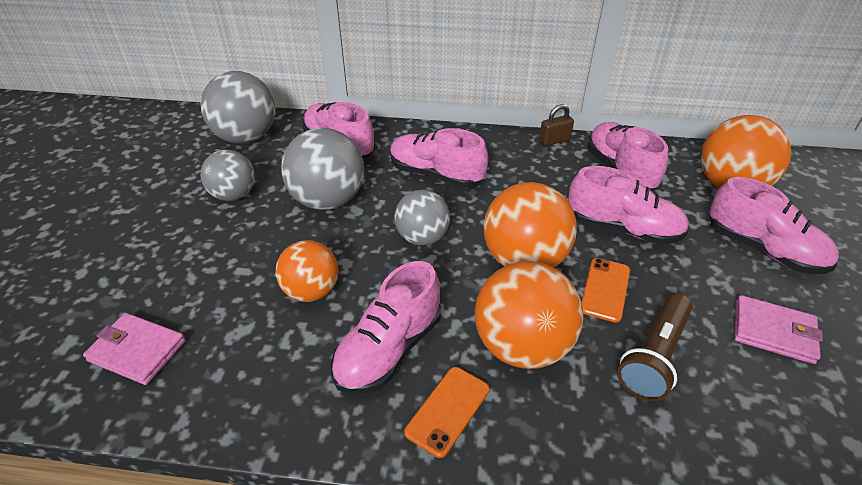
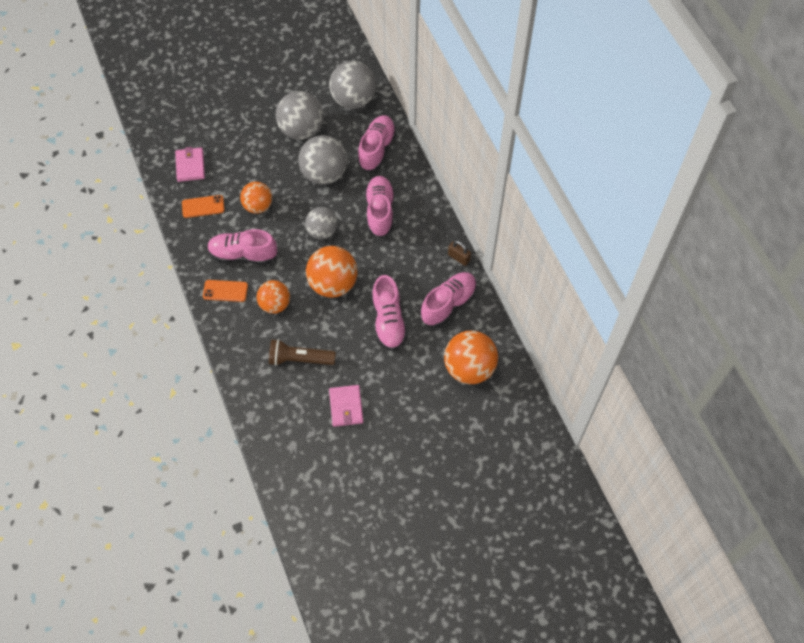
camera: 60 degrees right, 20 degrees up
grey ball [200,150,255,201] -> grey ball [276,91,324,140], size x1.55
orange ball [475,261,583,369] -> orange ball [257,280,290,314], size x0.65
orange phone [581,258,630,322] -> orange phone moved to [182,195,225,218]
pink shoe [709,177,839,274] -> none

